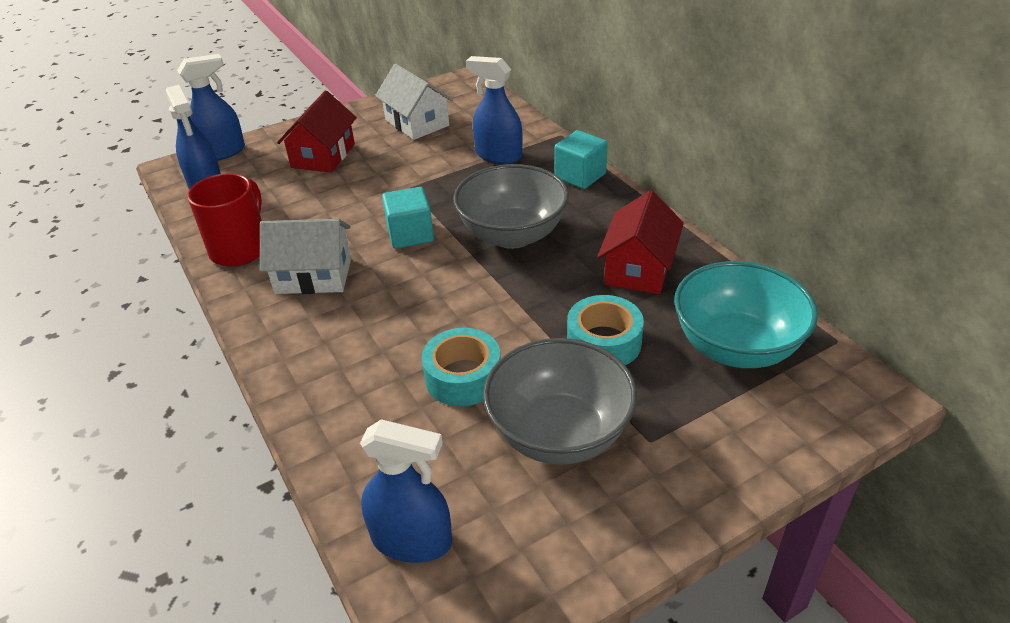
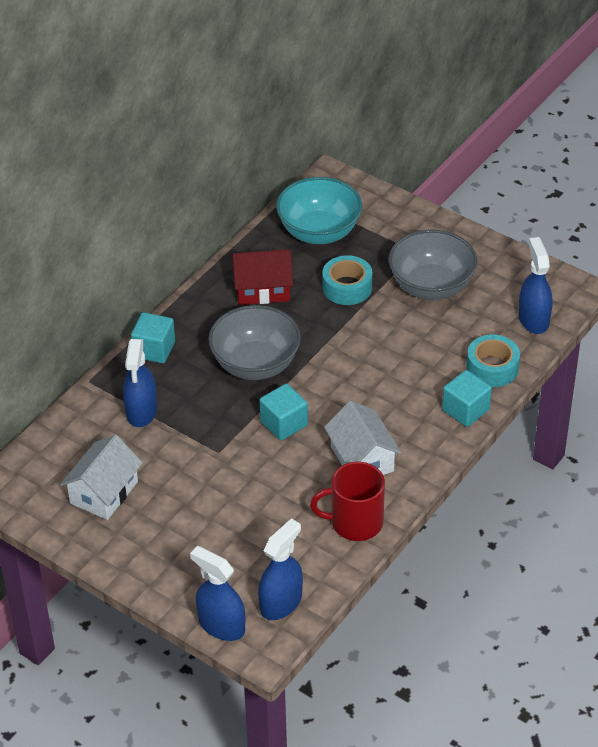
camera: 115 degrees left, 5 degrees up
red house [277,91,357,173] -> none
turquoise tape [422,328,501,406] -> turquoise tape moved to [466,335,520,387]
none -> turquoise cube [442,370,492,427]

